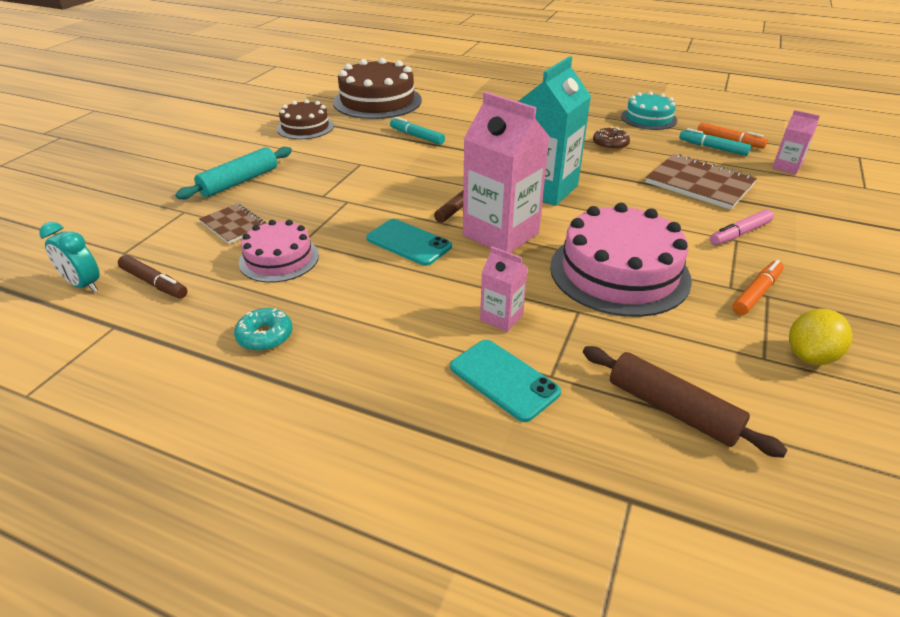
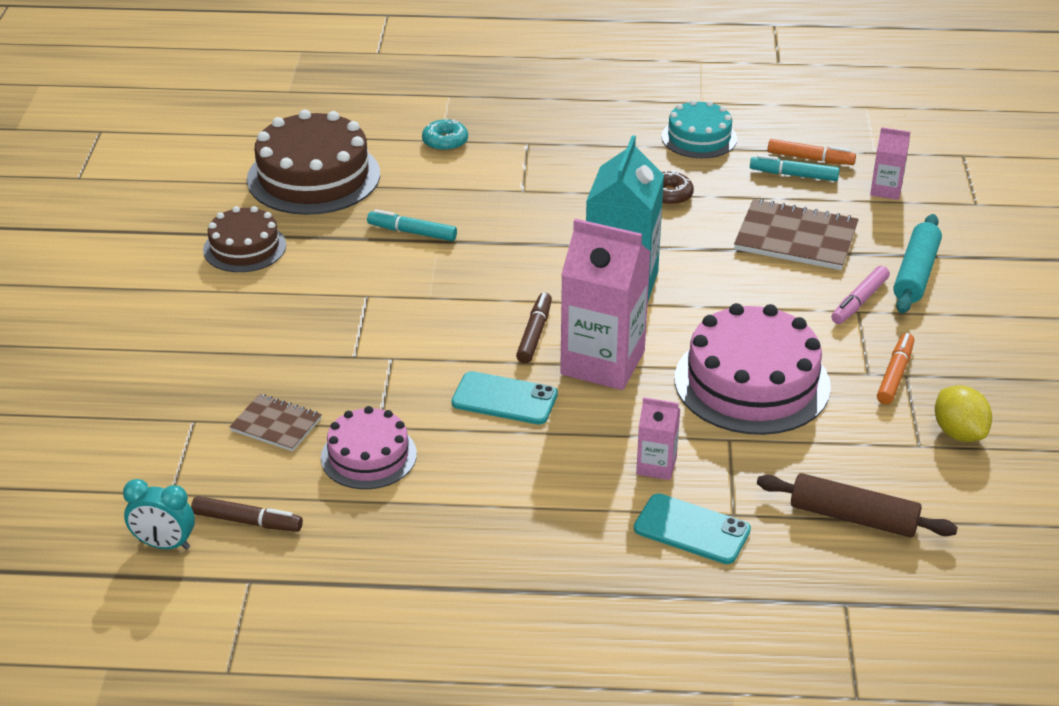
camera: 20 degrees left, 0 degrees up
turquoise rolling pin [175,147,292,199] -> turquoise rolling pin moved to [893,214,942,314]
turquoise donut [234,308,293,351] -> turquoise donut moved to [422,118,468,151]
yellow lemon [789,309,852,365] -> yellow lemon turned 45 degrees counterclockwise [935,385,992,442]

